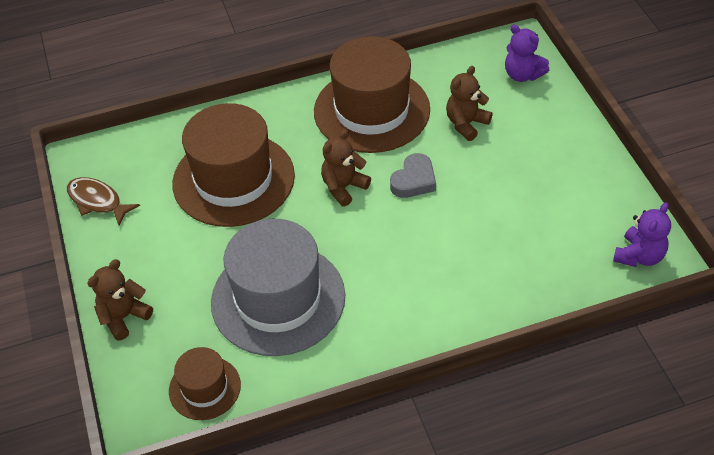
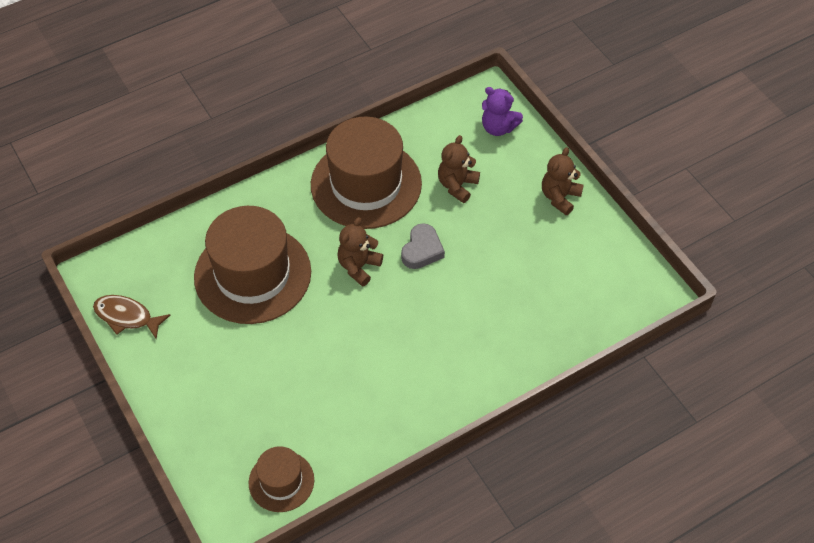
camera: 15 degrees left, 5 degrees up
brown teddy bear [87,259,153,341] -> brown teddy bear moved to [542,147,584,215]
grey hat [211,219,345,356] -> none
purple teddy bear [613,202,671,267] -> none

